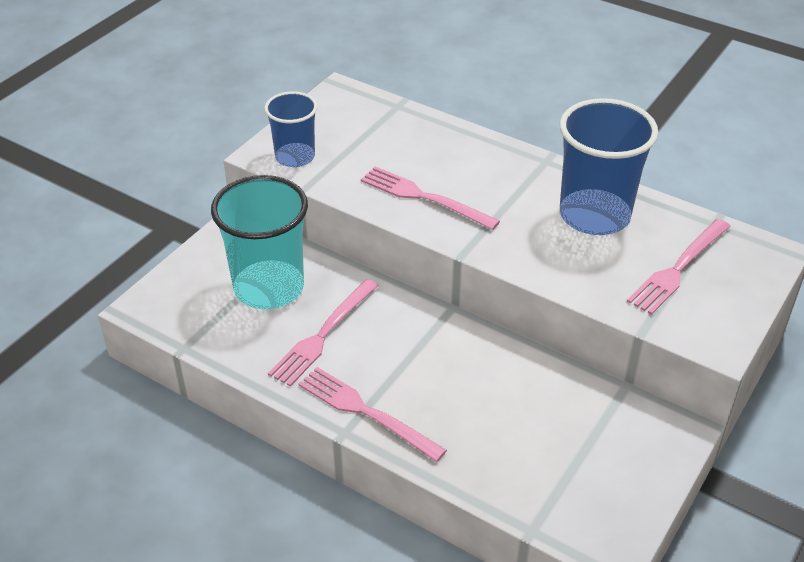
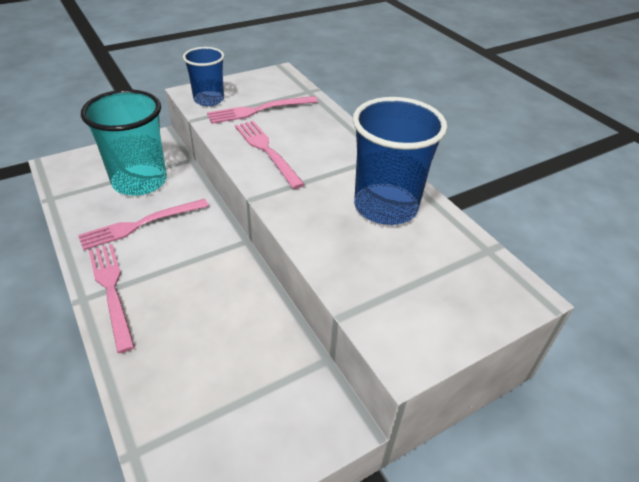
camera: 25 degrees right, 0 degrees up
pink fork [627,219,731,315] -> pink fork moved to [207,96,318,124]

